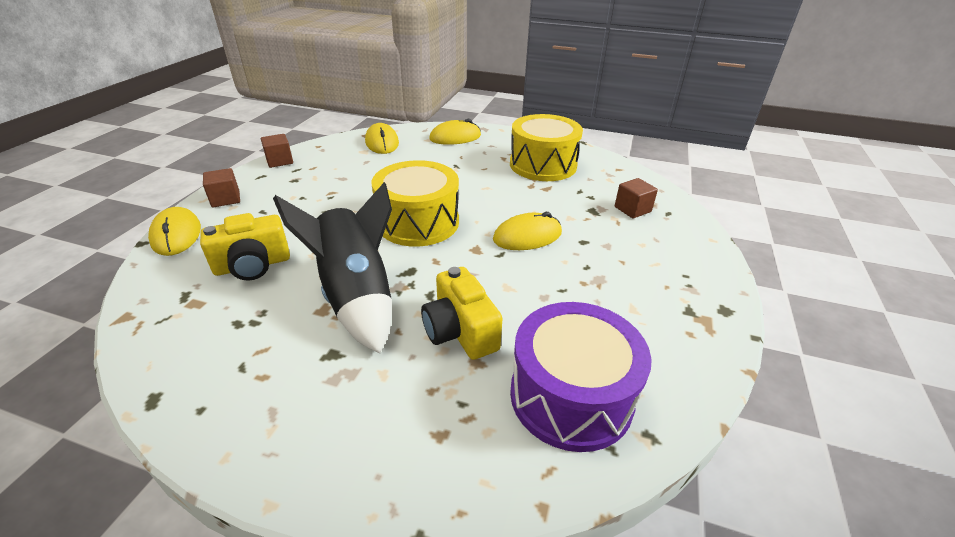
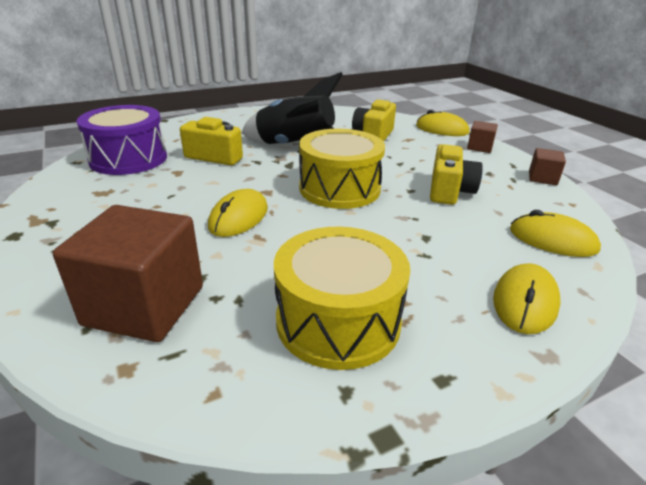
camera: 135 degrees right, 5 degrees down
brown cube [615,178,658,218] -> brown cube [53,205,203,342], size x2.11
none -> yellow camera [430,144,483,205]

